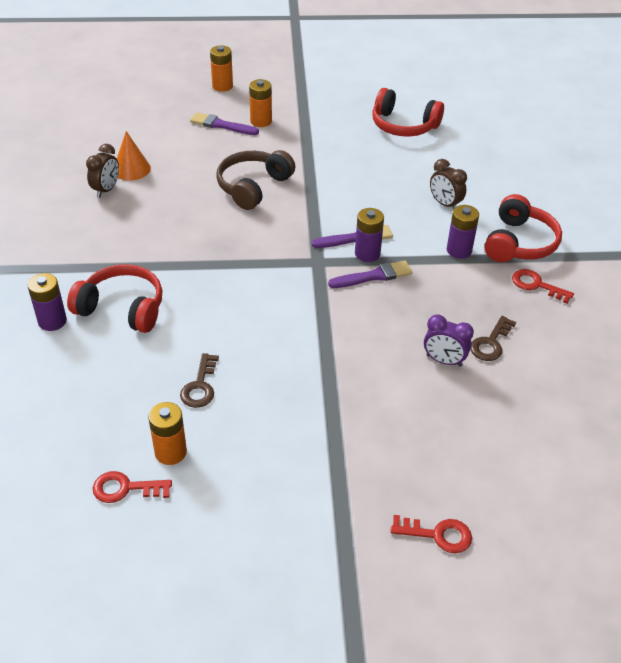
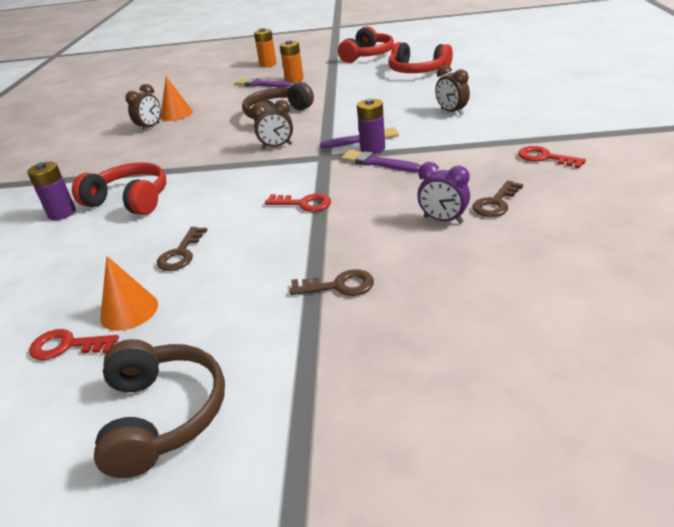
camera: 10 degrees right, 10 degrees down
orange battery [148,402,187,465] -> orange cone [100,256,158,331]
purple brush [328,260,412,288] -> purple brush turned 135 degrees counterclockwise [341,150,421,172]
red key [391,515,472,553] -> red key moved to [265,193,331,212]
purple battery [447,205,479,259] -> none
red headphones [485,194,562,262] -> red headphones moved to [338,26,394,63]
none -> brown headphones [94,339,225,478]
none -> brown clock [251,100,293,149]
none -> brown key [290,269,374,296]

